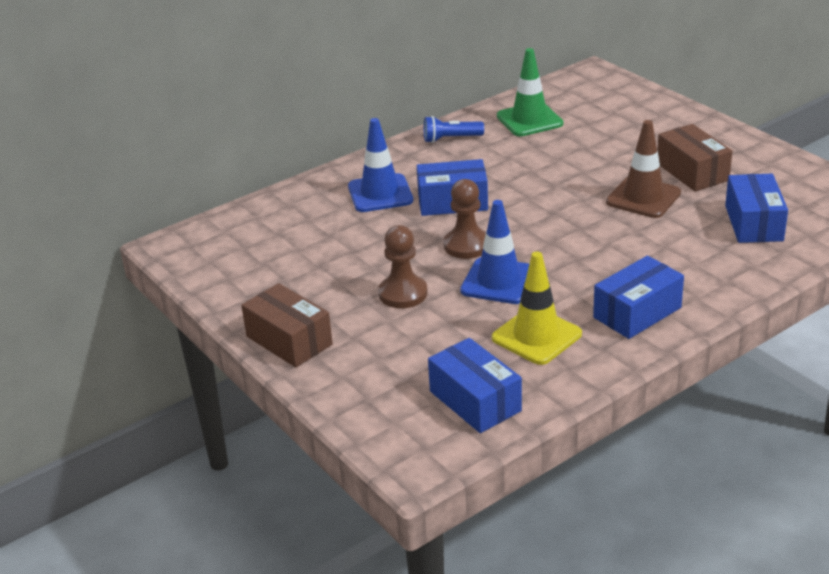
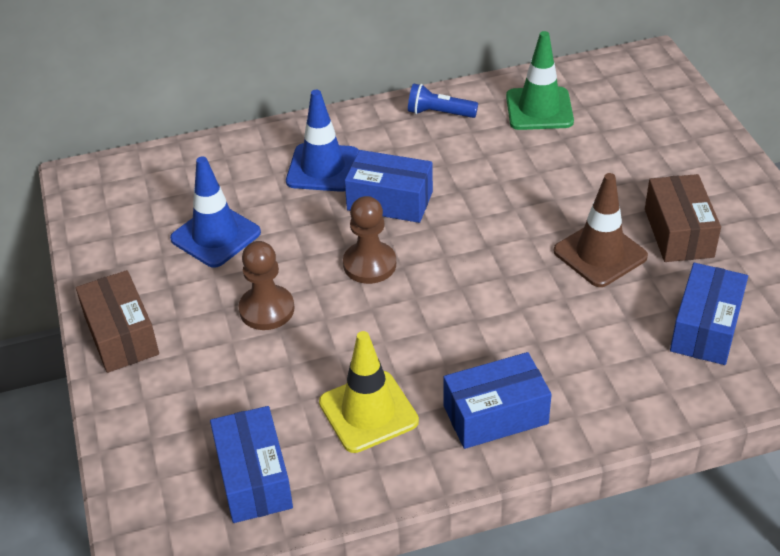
camera: 20 degrees right, 10 degrees up
blue traffic cone [460,200,529,304] -> blue traffic cone moved to [170,156,261,268]

